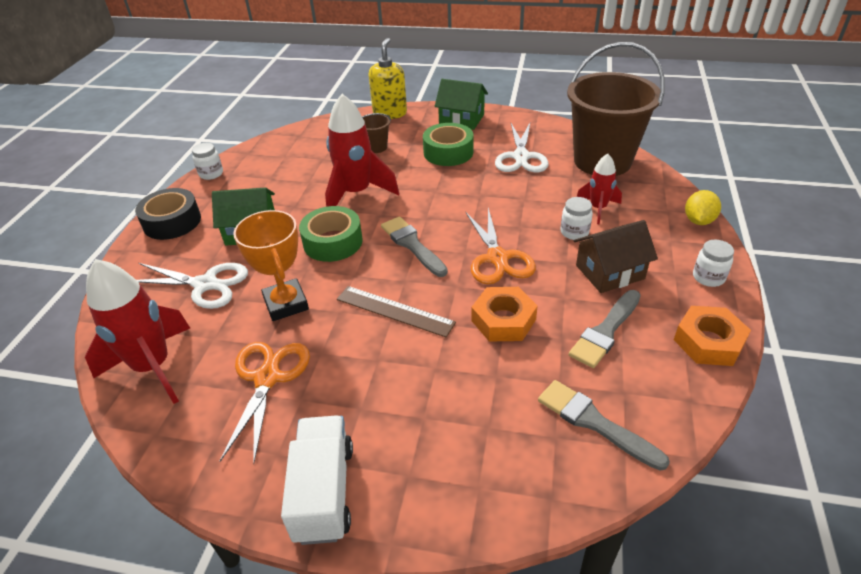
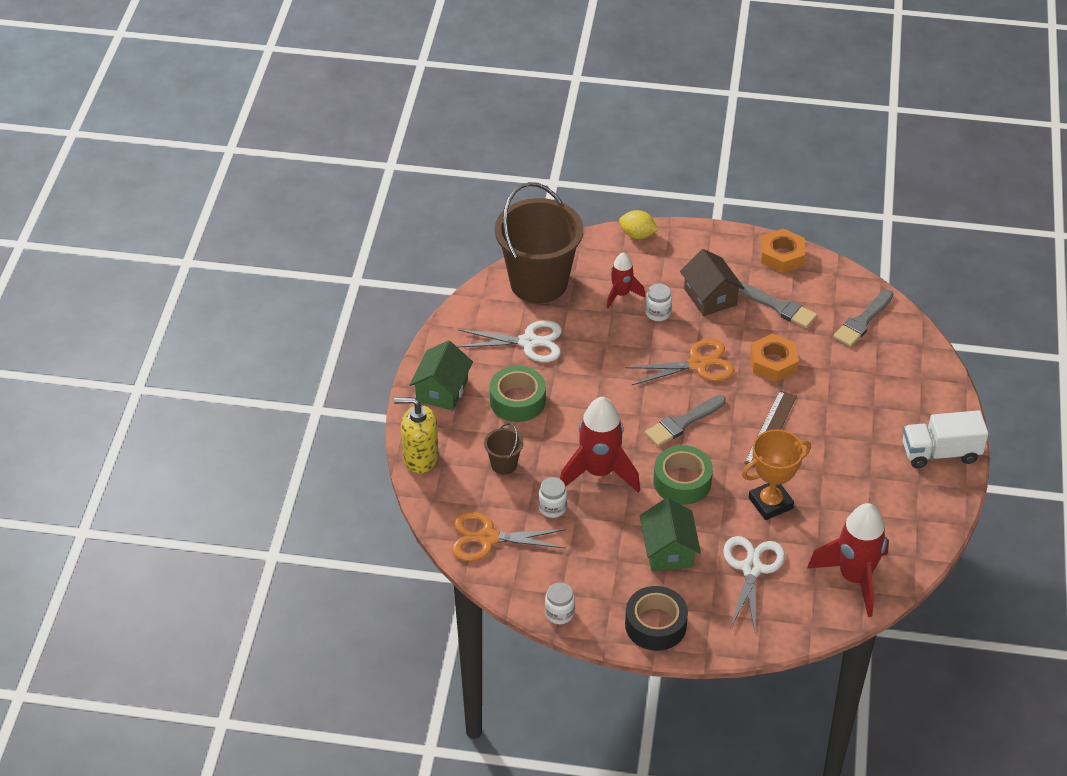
camera: 95 degrees left, 5 degrees up
orange scissors [220,342,310,464] -> orange scissors moved to [452,512,566,561]
white jar [693,240,734,287] -> white jar moved to [539,477,567,518]

